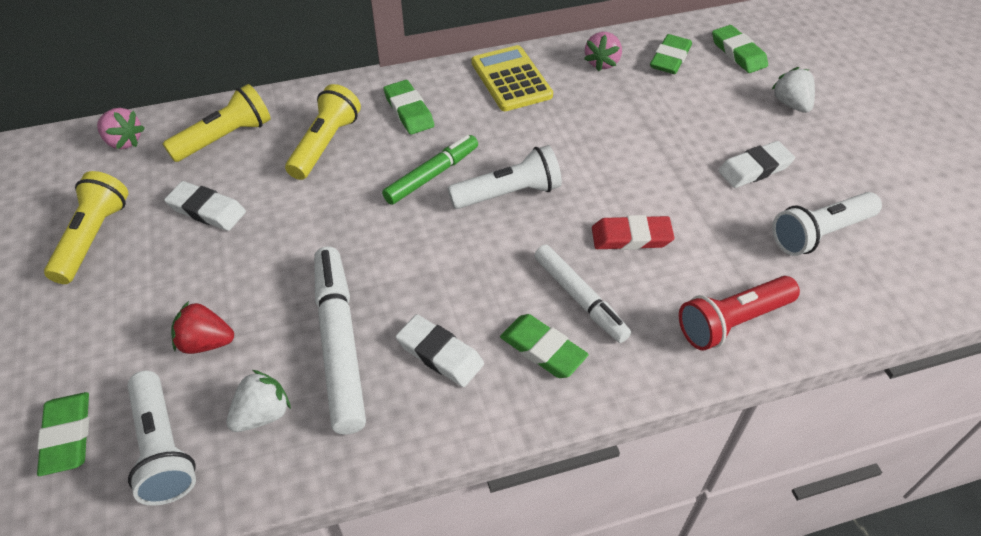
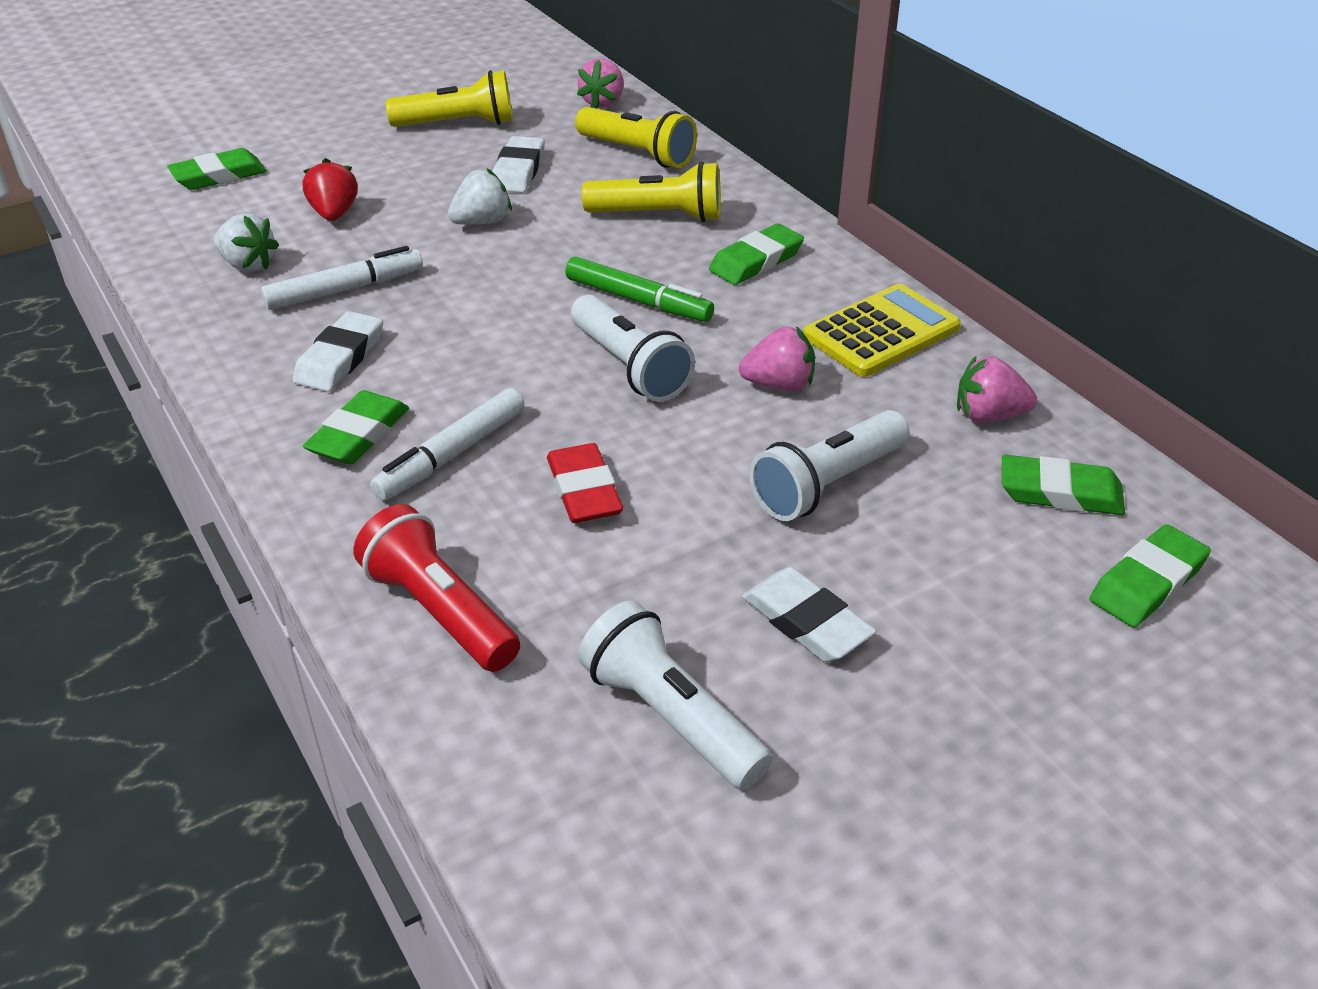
camera: 75 degrees right, 10 degrees down
white flashlight [127,371,196,506] -> white flashlight moved to [750,410,909,521]
white marker [314,246,366,435] -> white marker [261,246,423,310], size x0.65
white strawberry [771,67,815,113] -> white strawberry moved to [448,168,512,225]
none -> pink strawberry [739,326,815,391]

